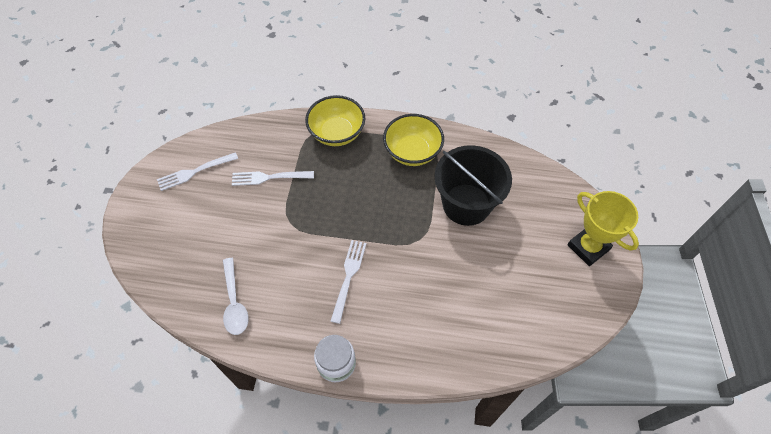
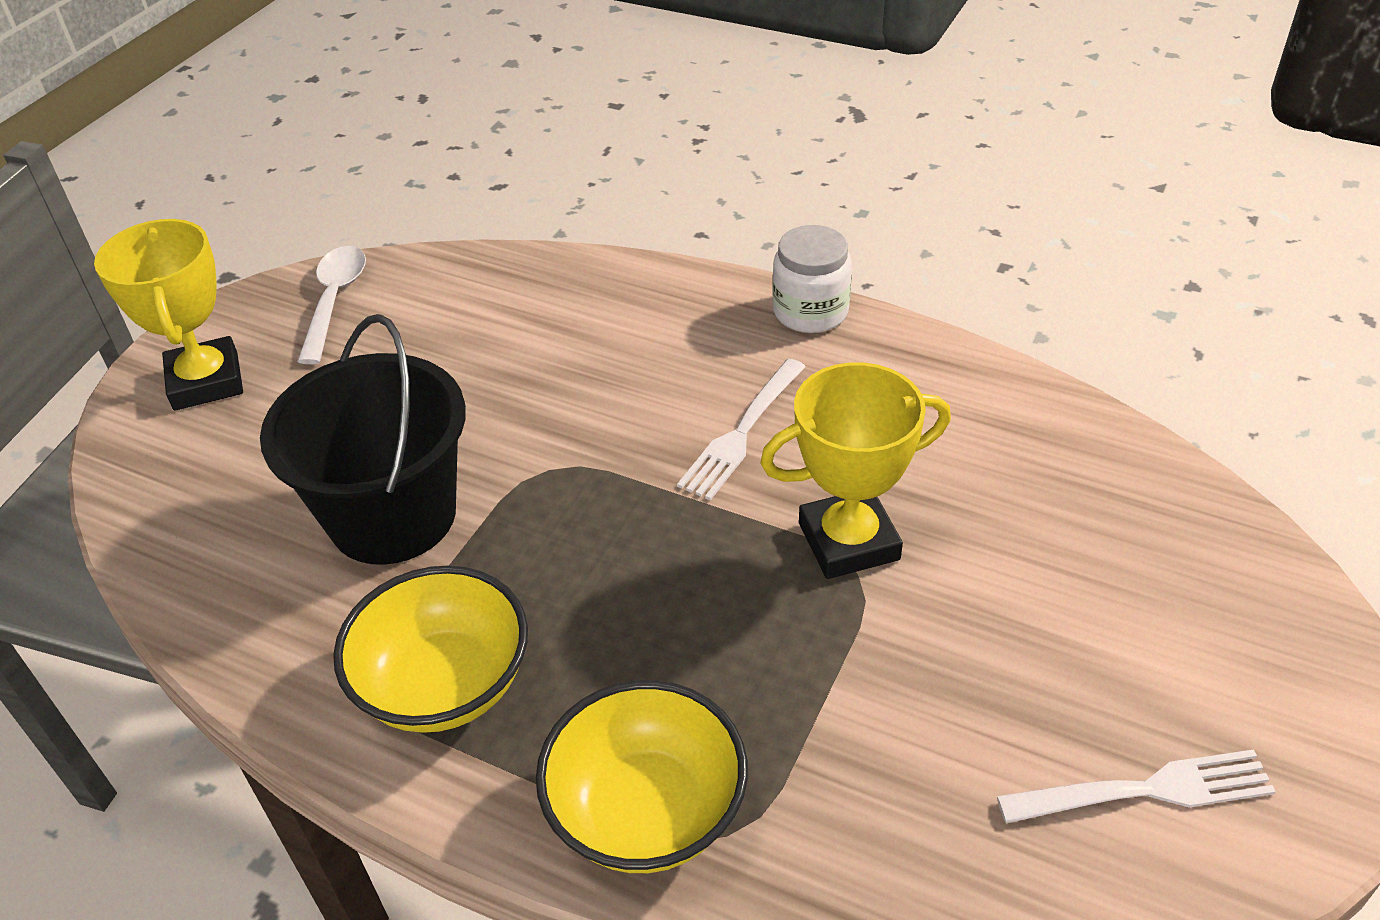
camera: 160 degrees left, 15 degrees down
white spoon [223,258,249,335] -> white spoon moved to [297,246,366,364]
white fork [232,171,314,186] -> none
none -> yellow trophy [760,362,951,579]

